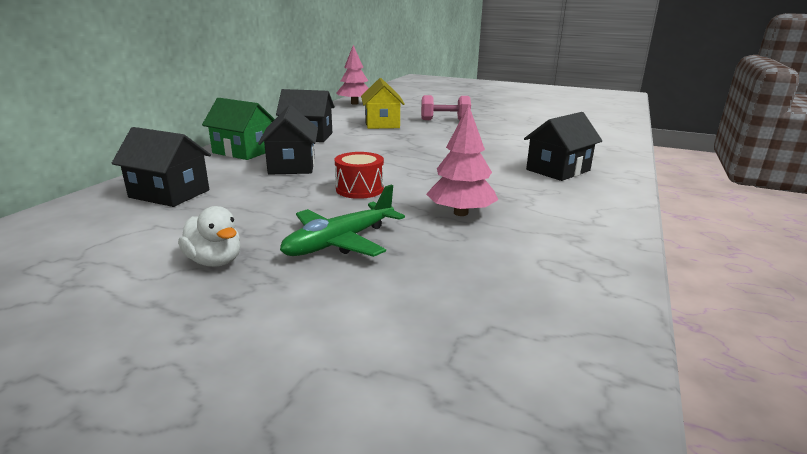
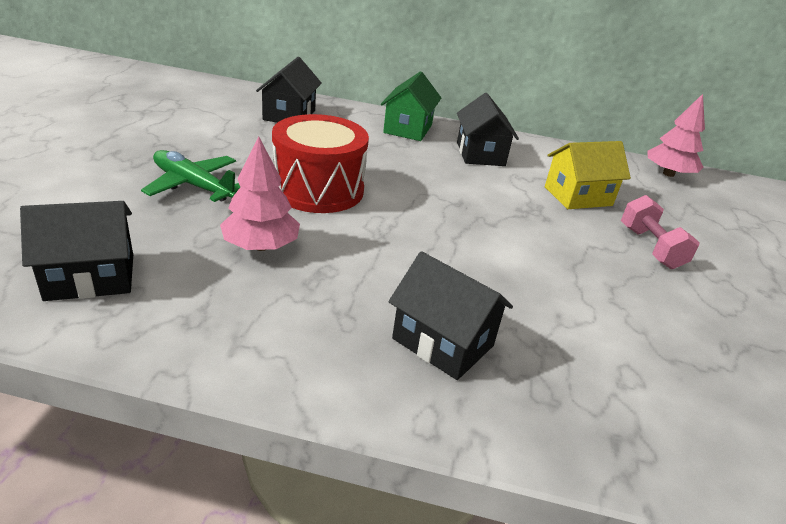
camera: 75 degrees right, 10 degrees up
white duck [178,206,241,267] -> none
black house [258,105,318,175] -> black house moved to [20,201,133,301]
red drum [335,152,384,199] -> red drum [272,114,369,213], size x1.84

